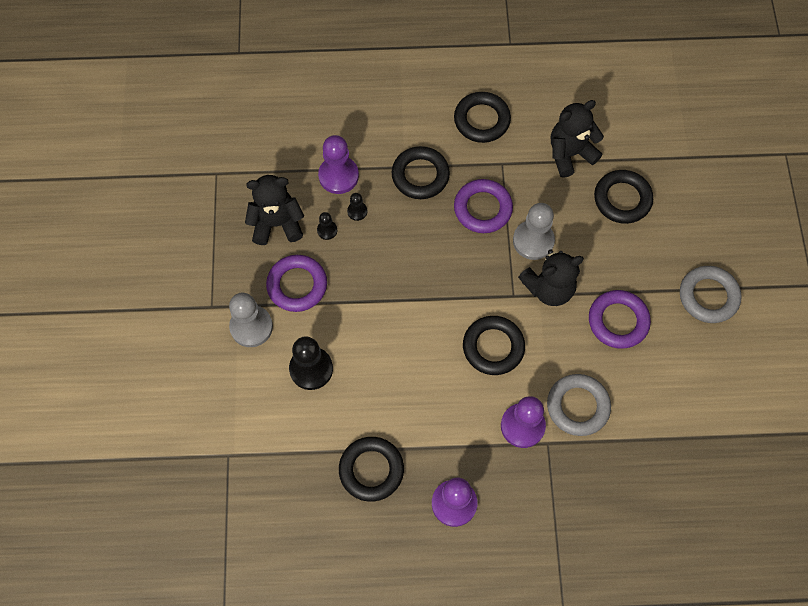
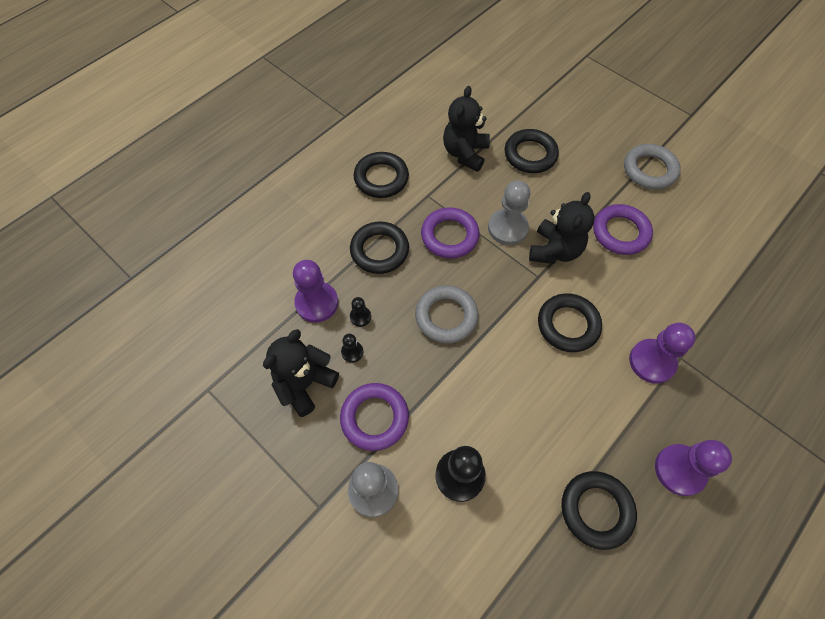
camera: 45 degrees left, 5 degrees down
grey ring [547,374,611,436] -> grey ring moved to [415,285,478,343]

